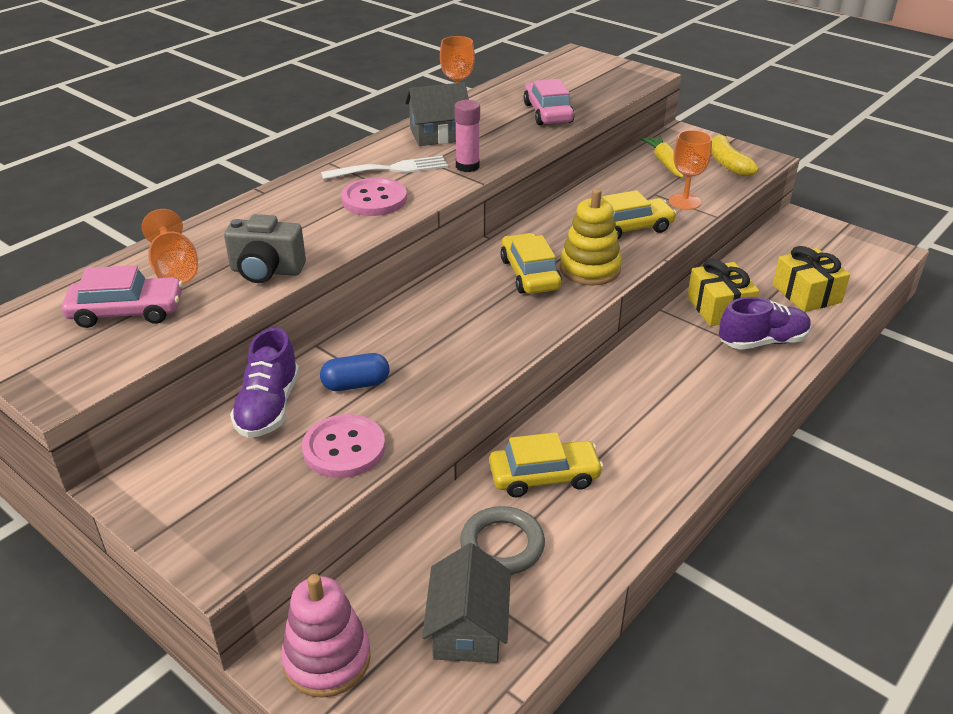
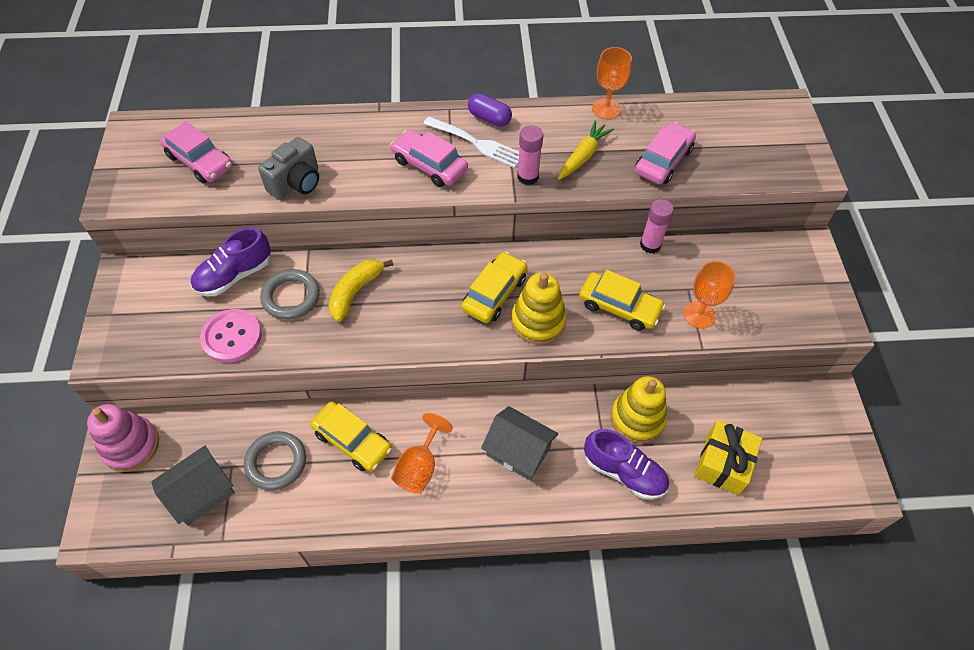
camera: 45 degrees right, 20 degrees up
orange goblet [142,209,198,284] -> orange goblet moved to [391,413,453,494]
grey camera [224,214,306,283] -> grey camera turned 105 degrees counterclockwise [258,137,319,200]
blue capsule [320,353,389,391] -> grey ring [260,269,320,320]
pink button [341,177,407,216] -> pink car [390,129,468,187]
grey house [405,82,469,146] -> grey house moved to [481,406,558,480]
yellow carrot [640,136,684,178] -> yellow carrot moved to [558,120,614,180]
yellow gift [687,259,759,326] -> yellow stacking toy [611,376,667,443]
yellow banana [711,133,759,176] -> yellow banana moved to [329,259,393,322]
none -> purple capsule [468,93,512,127]
none -> pink glue stick [640,199,674,253]

